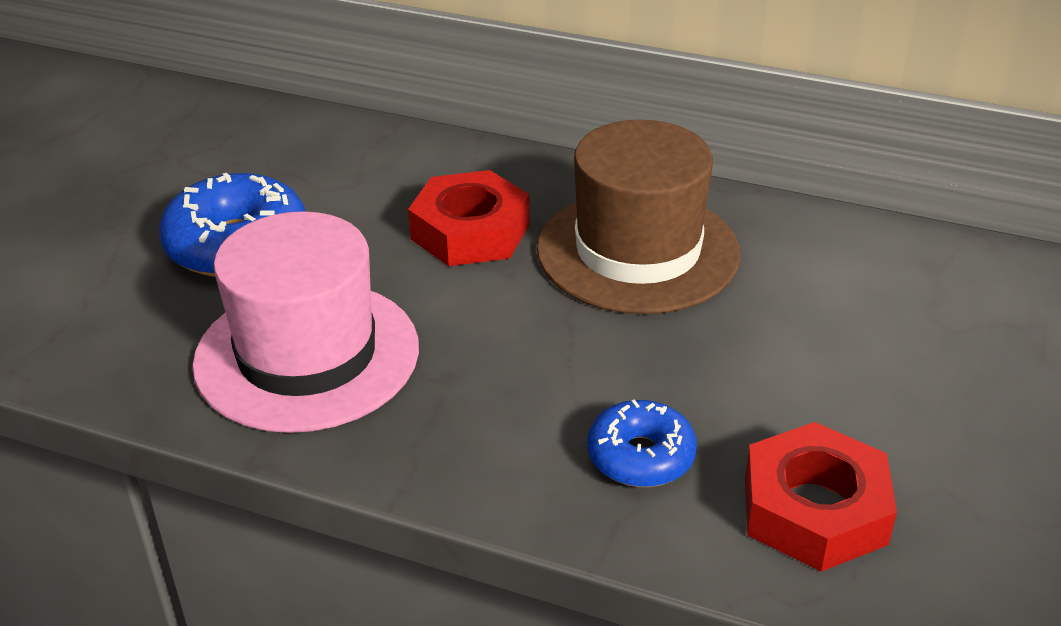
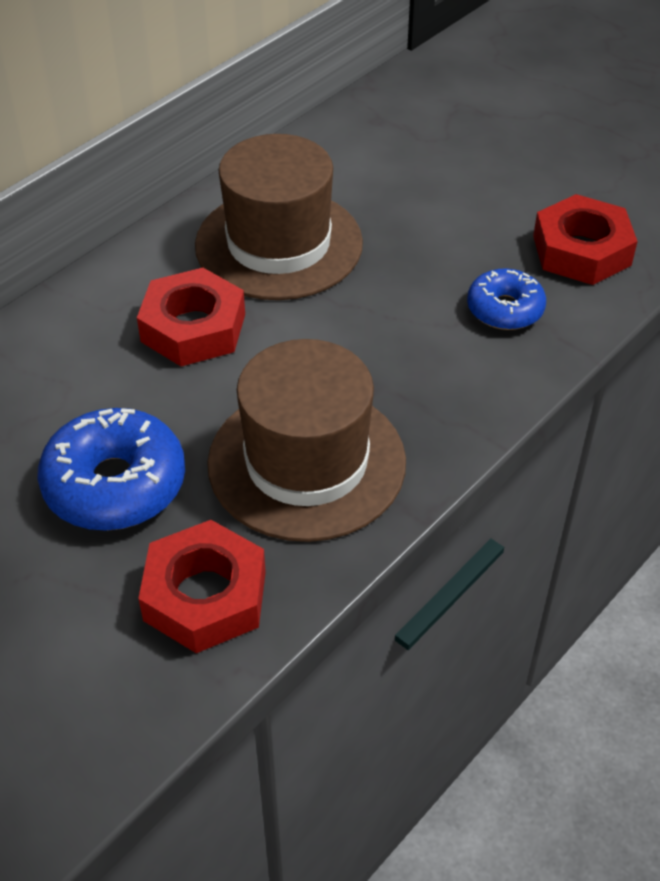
camera: 70 degrees left, 10 degrees up
pink hat [192,211,419,433] -> brown hat [207,339,406,542]
none -> red nut [138,520,266,653]

